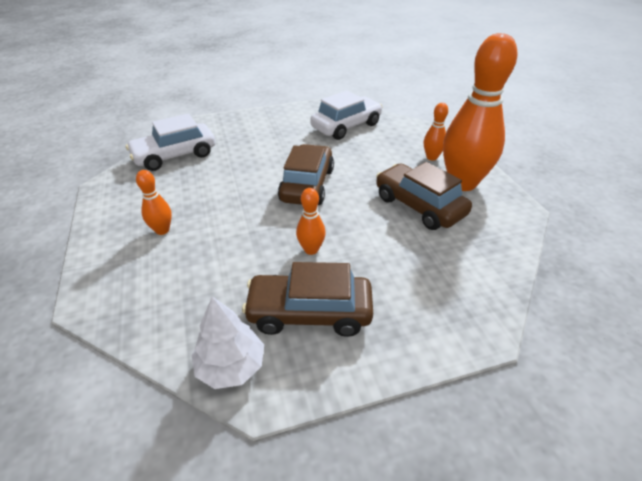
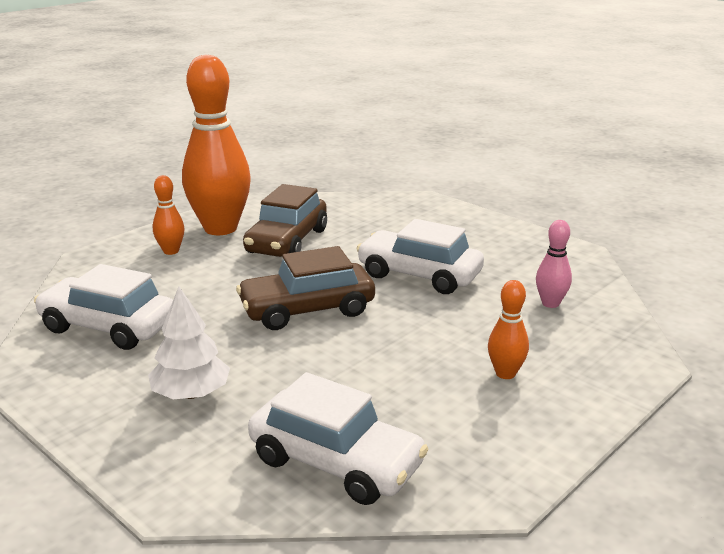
camera: 120 degrees left, 15 degrees down
white tree [192,296,264,389] -> white tree moved to [148,287,230,399]
brown car [242,262,373,337] -> none
orange bowling pin [296,188,326,255] -> white car [356,219,484,294]
none -> pink bowling pin [536,220,572,308]

